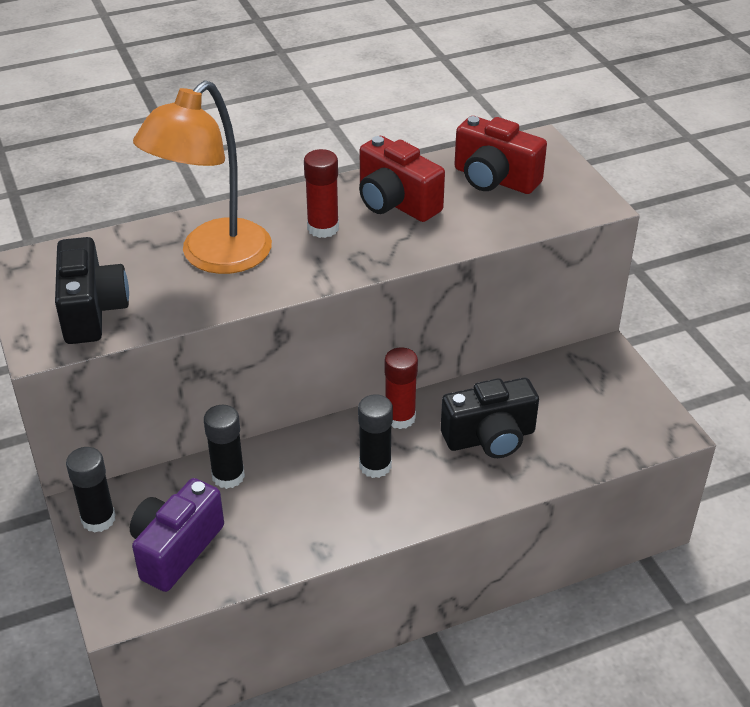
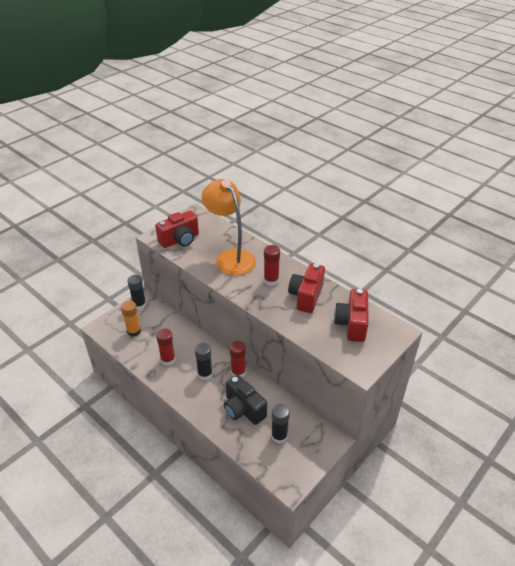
camera: 65 degrees right, 0 degrees up
black camera [55,237,129,344] -> red camera [155,211,199,248]
purple camera [130,478,224,592] -> orange glue stick [121,301,141,337]
orange lamp [133,81,272,274] -> orange lamp turned 45 degrees clockwise [202,179,256,275]
black glue stick [204,405,245,489] -> black glue stick moved to [271,404,290,443]
none -> red glue stick [156,328,176,366]

